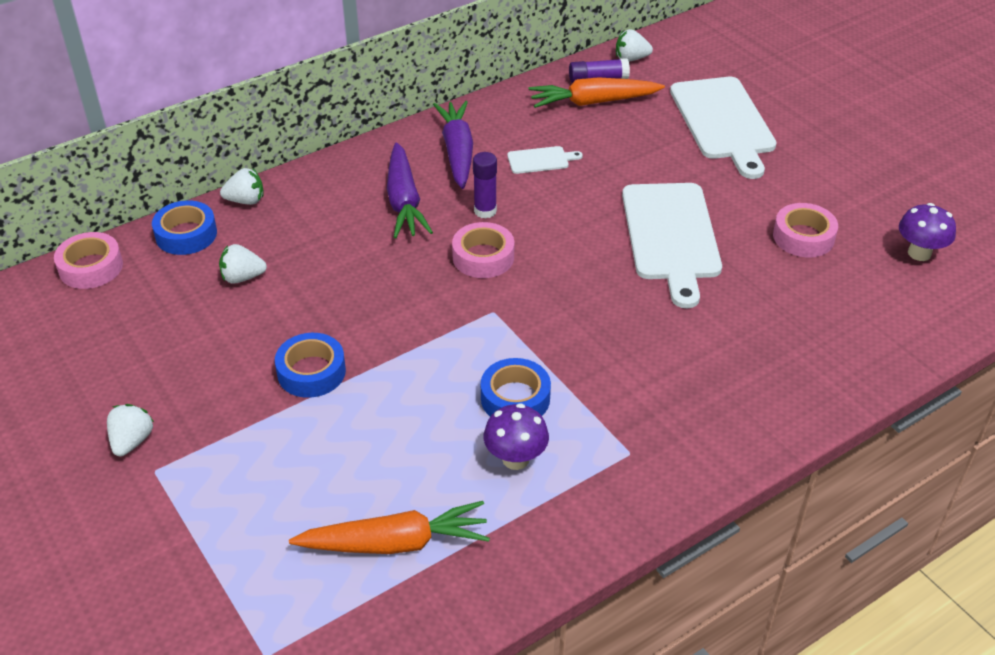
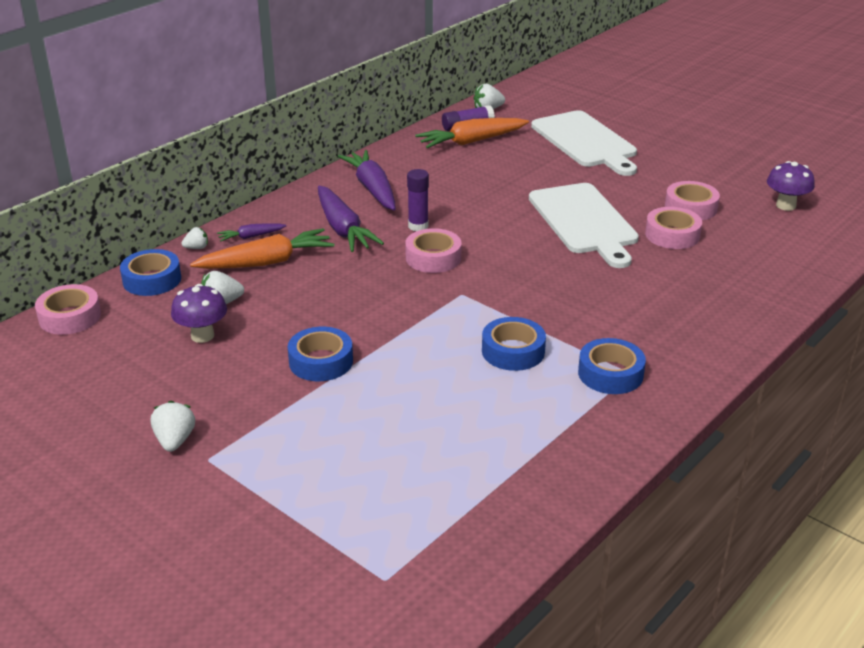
camera: 15 degrees left, 10 degrees down
white strawberry [220,168,264,205] -> white strawberry [181,227,208,249], size x0.66
orange carrot [289,501,490,554] -> orange carrot moved to [190,228,335,269]
purple mushroom [483,403,549,470] -> purple mushroom moved to [171,284,227,343]
white cutting board [507,146,583,174] -> none
none -> purple carrot [217,223,286,242]
none -> blue tape [578,338,646,394]
none -> pink tape [645,207,702,249]

